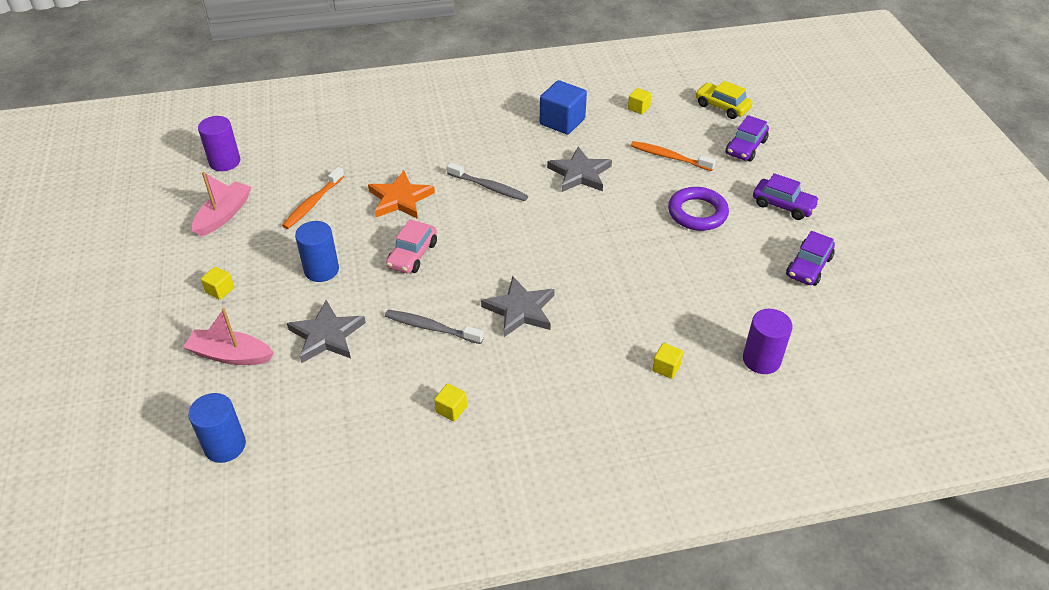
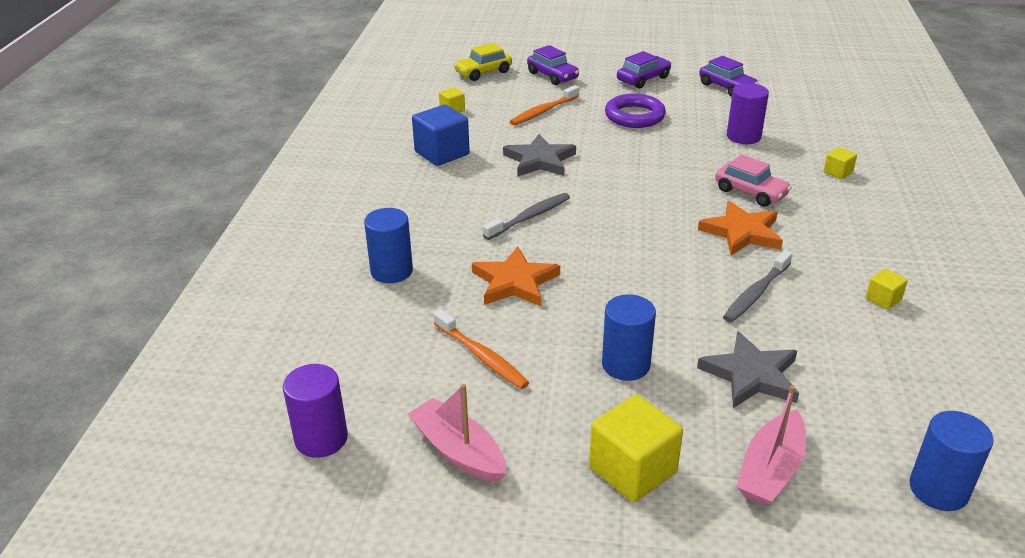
camera: 70 degrees left, 10 degrees down
yellow cube [201,267,234,300] -> yellow cube [589,394,683,502], size x2.00
pink car [386,219,437,273] -> pink car moved to [715,154,792,207]
grey star [481,276,555,337] -> orange star [698,201,783,255]
purple cylinder [743,309,793,374] -> purple cylinder moved to [727,83,769,144]
none -> blue cylinder [364,208,413,283]

